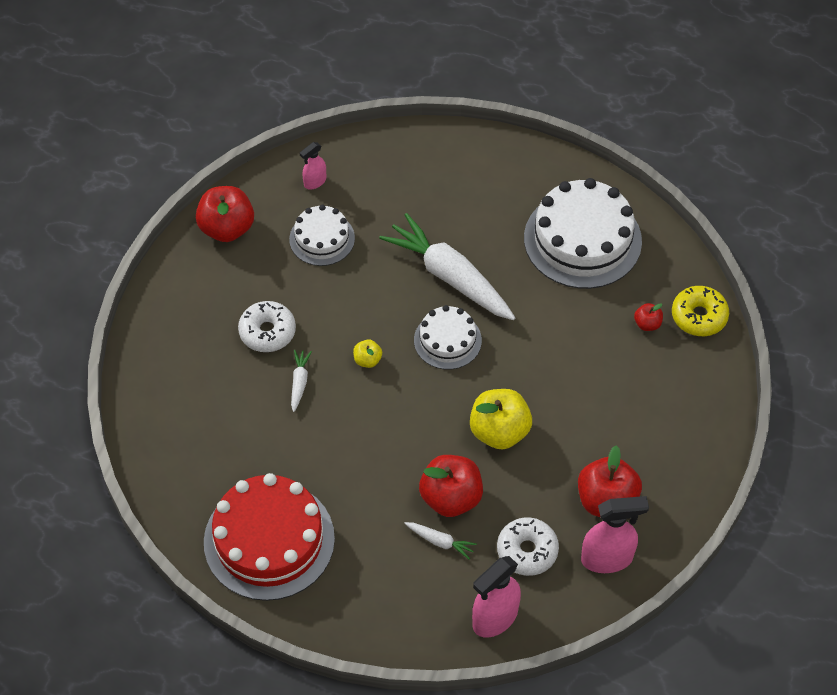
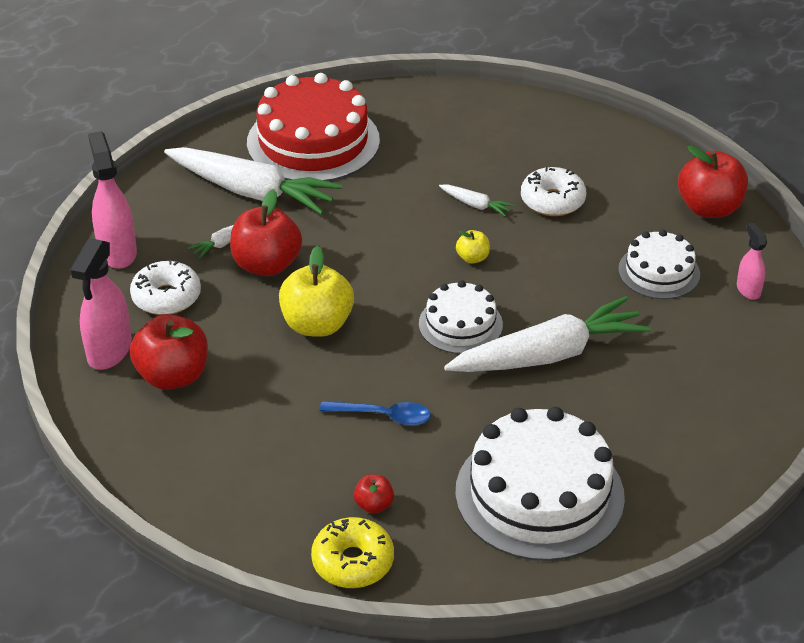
camera: 115 degrees right, 15 degrees down
none -> white carrot [164,147,342,215]
none -> blue spoon [320,401,431,426]

